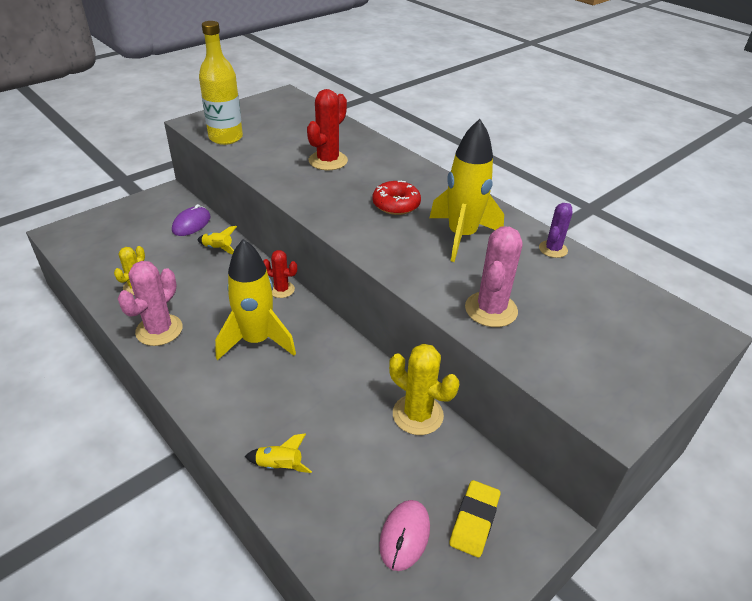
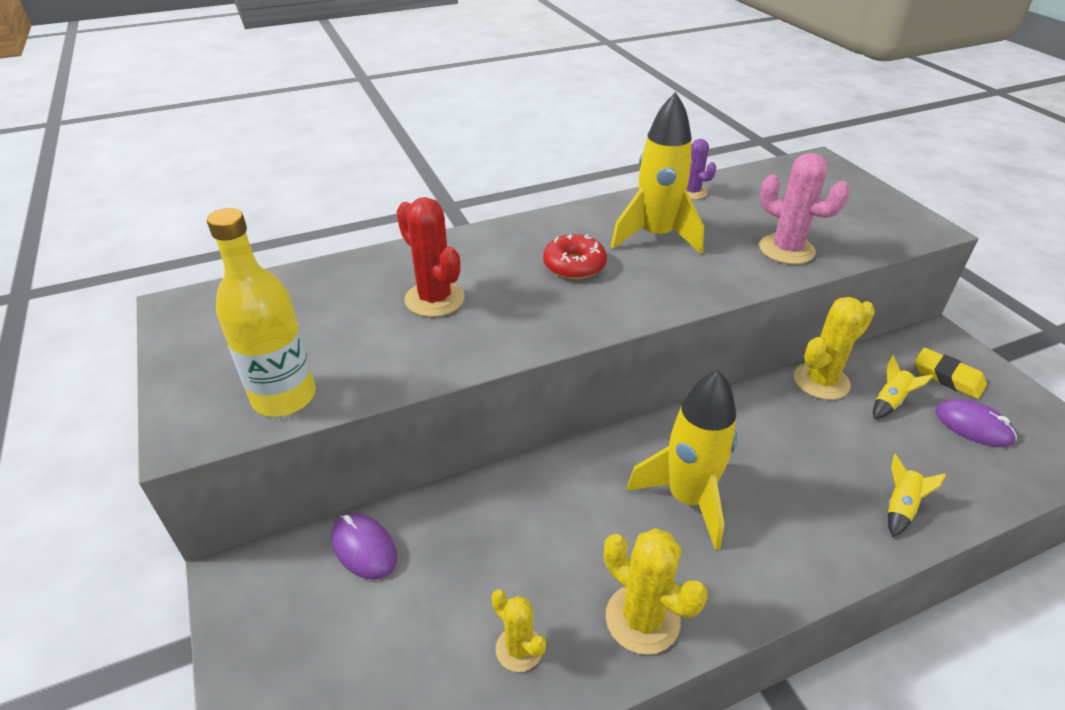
camera: 70 degrees left, 0 degrees up
pink cactus [118,261,183,346] -> yellow cactus [604,528,708,655]
yellow rocket [198,226,237,254] -> yellow rocket moved to [873,355,934,419]
red cactus [263,250,297,298] -> none
pink mouse [379,500,430,571] -> purple mouse [936,399,1017,447]

